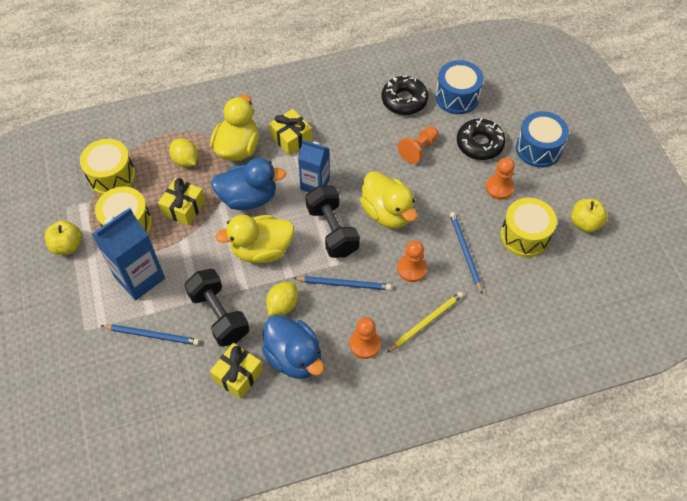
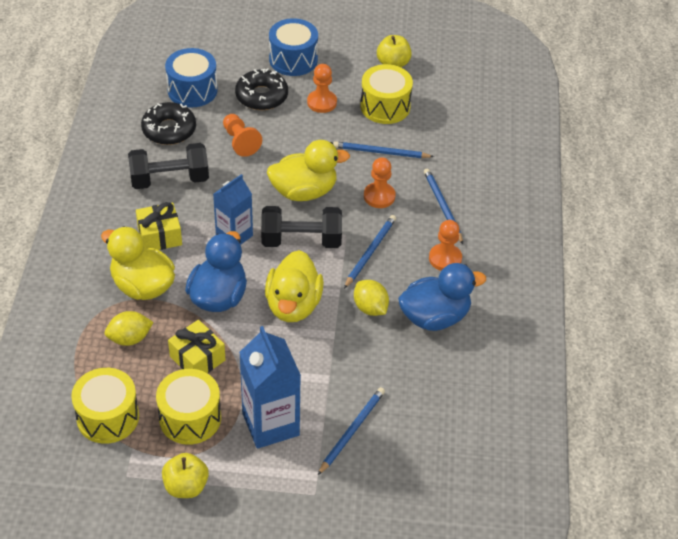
camera: 70 degrees left, 10 degrees down
black dumbbell [184,269,249,347] -> black dumbbell moved to [128,143,209,189]
yellow gift [210,343,263,399] -> none
yellow pencil [387,292,463,353] -> blue pencil [424,168,463,244]

